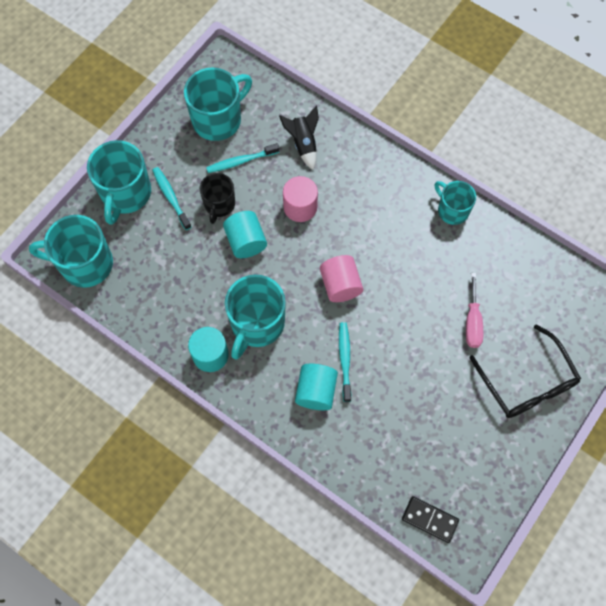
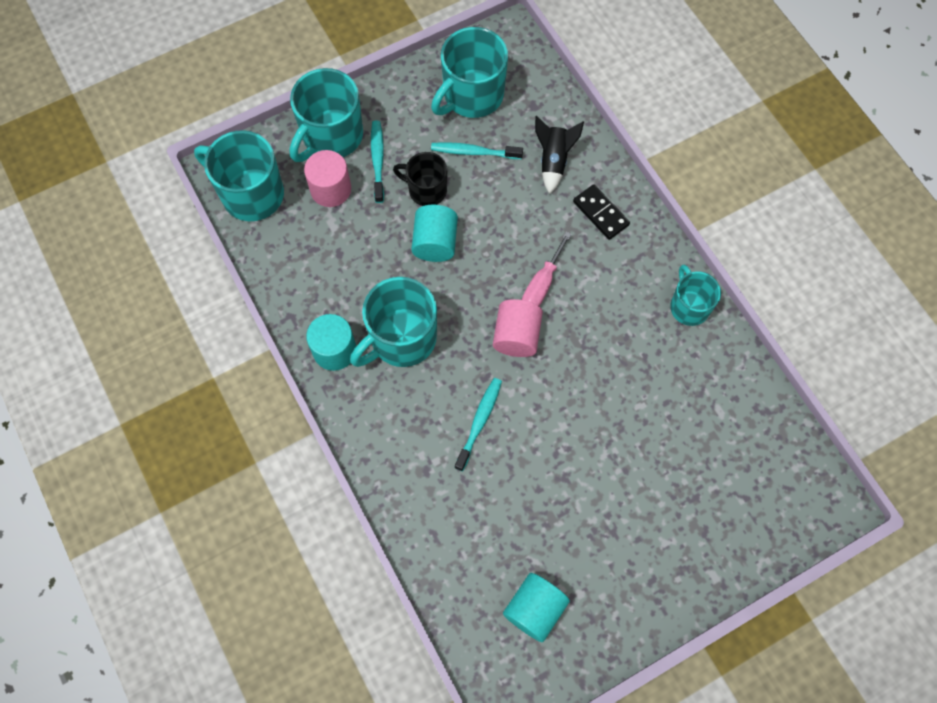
camera: 25 degrees right, 0 degrees up
turquoise mug [184,67,252,141] -> turquoise mug turned 150 degrees clockwise [431,27,508,118]
black mug [200,173,235,224] -> black mug turned 75 degrees clockwise [393,152,447,206]
pink cylinder [283,176,318,222] -> pink cylinder moved to [304,150,351,207]
turquoise cylinder [295,364,338,410] -> turquoise cylinder moved to [503,573,570,642]
black domino [402,496,459,543] -> black domino moved to [573,185,630,240]
pink screwdriver [466,273,483,348] -> pink screwdriver moved to [522,232,572,307]
black glasses [469,324,581,418] -> none

